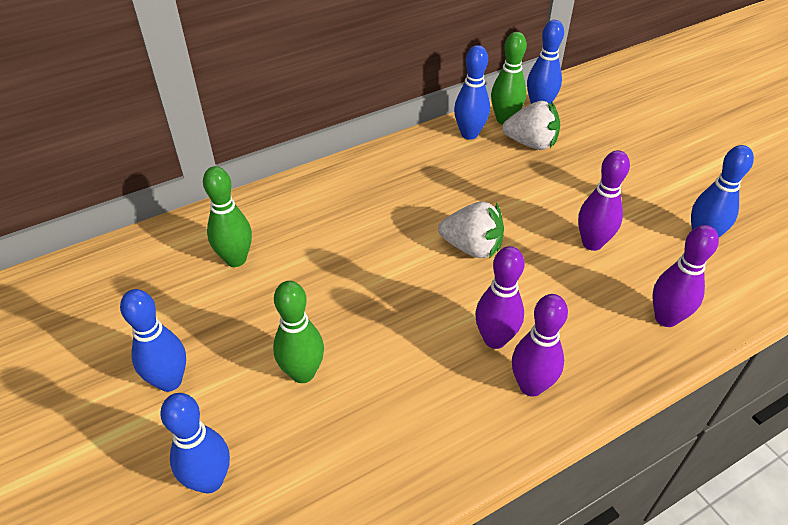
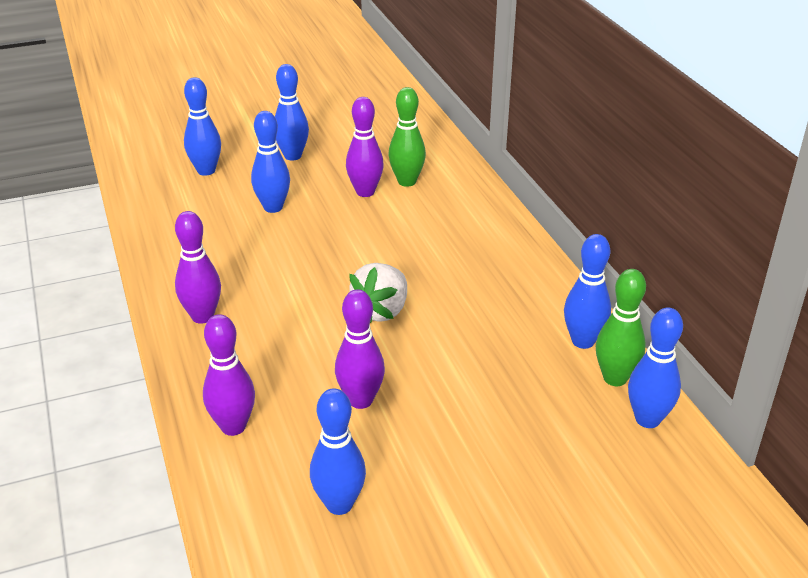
camera: 100 degrees right, 10 degrees down
green bowling pin [273,281,324,383] -> blue bowling pin [251,111,290,213]
purple bowling pin [475,246,525,349] -> purple bowling pin moved to [346,97,384,197]
white strawberry [502,101,560,150] -> none

